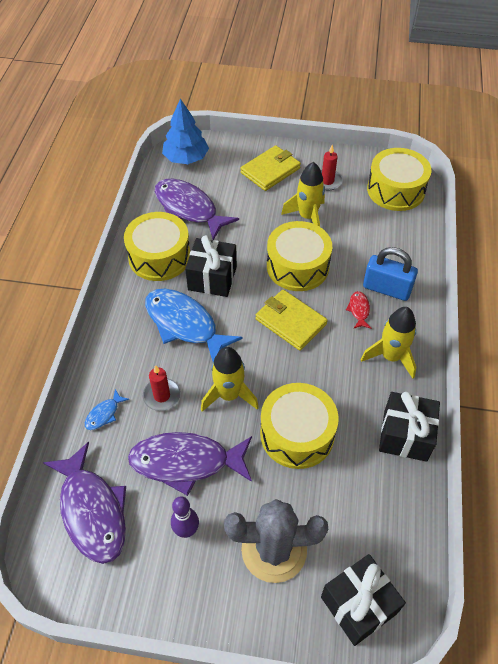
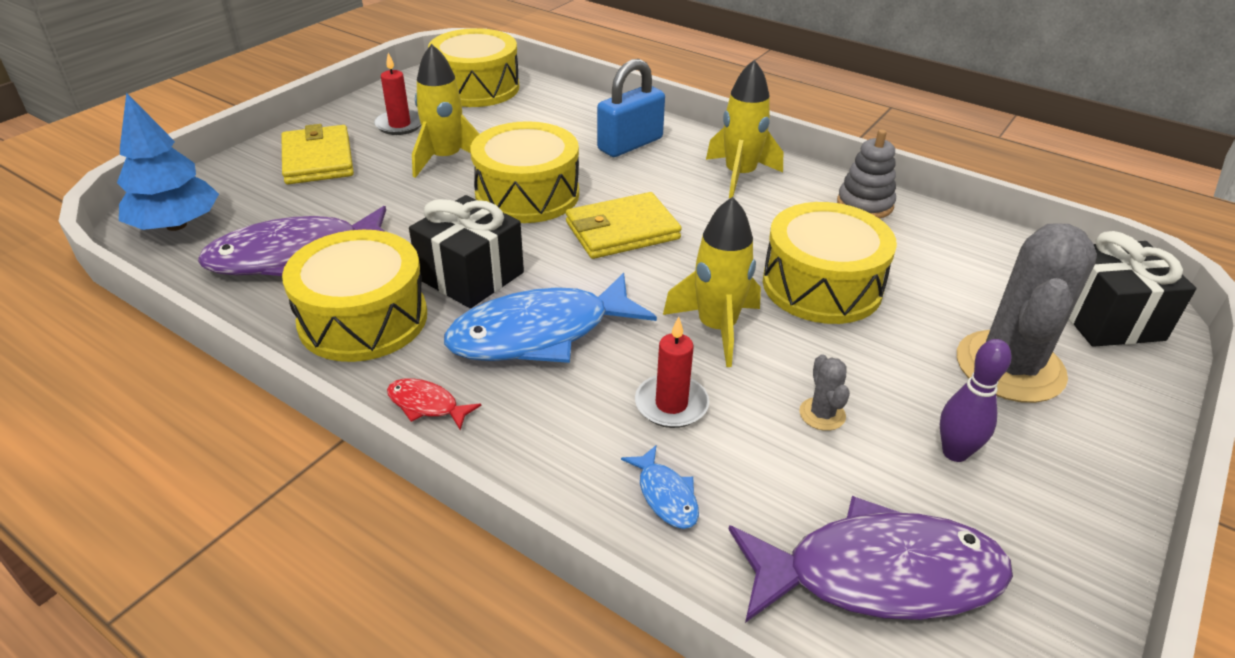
camera: 65 degrees left, 15 degrees down
purple fish [128,432,252,496] -> grey cactus [799,354,850,431]
red fish [346,291,371,329] -> red fish moved to [387,378,481,430]
black gift [379,392,440,462] -> grey stacking toy [837,129,896,218]

